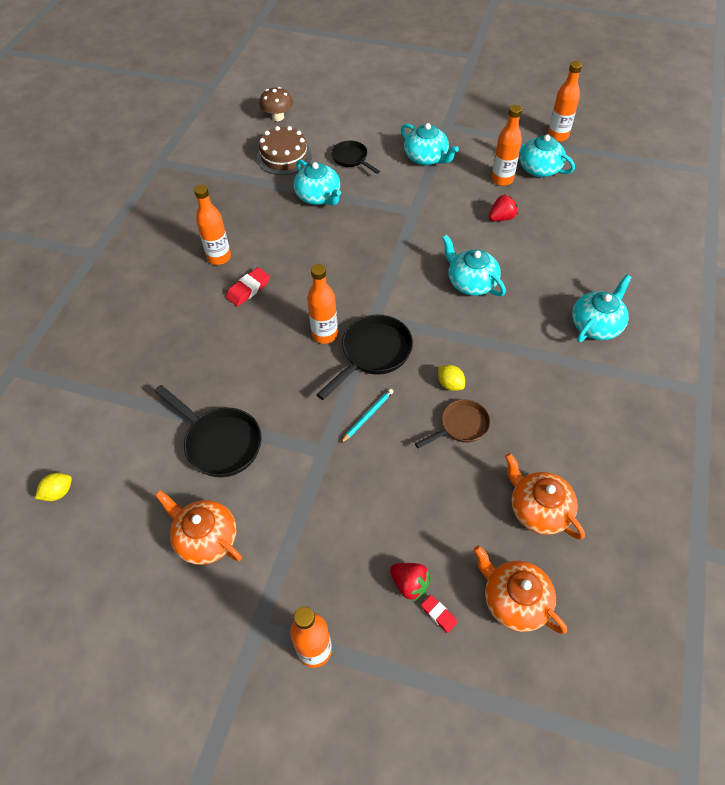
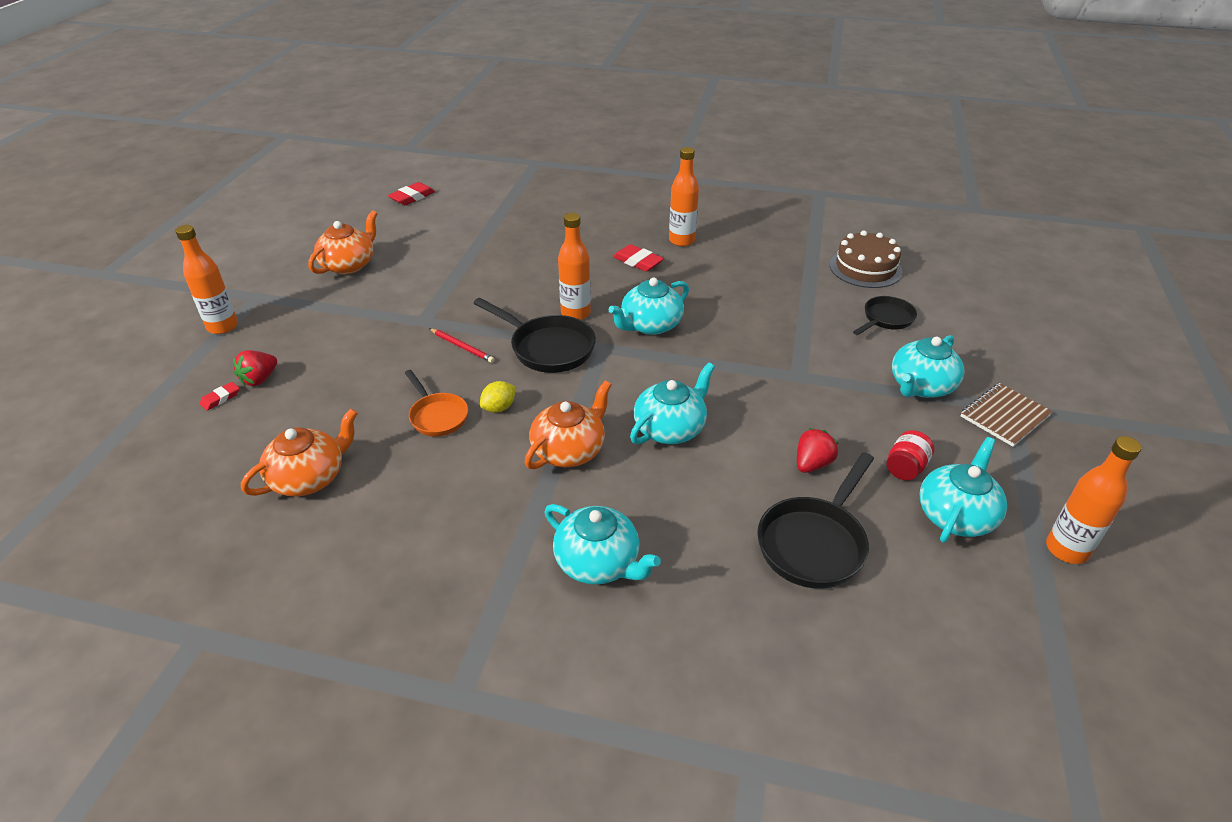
camera: 85 degrees right, 15 degrees down
yellow lemon [35,473,72,501] -> red eraser [388,182,435,205]
black pan [154,385,262,477] -> black pan moved to [757,452,874,589]
brown mushroom [259,87,293,121] -> none
turquoise teapot [294,159,341,206] -> turquoise teapot moved to [608,278,689,335]
turquoise pencil [341,389,394,443] -> red pencil [429,328,495,363]
brown pan [415,399,490,449] -> orange pan [405,370,468,436]
orange teapot [474,545,567,634] -> orange teapot moved to [525,380,612,469]
red strawberry [489,194,518,221] -> red strawberry turned 105 degrees counterclockwise [797,428,839,473]
orange bottle [492,105,522,186] -> red jar [887,430,934,481]
none -> brown notebook [961,383,1053,447]

